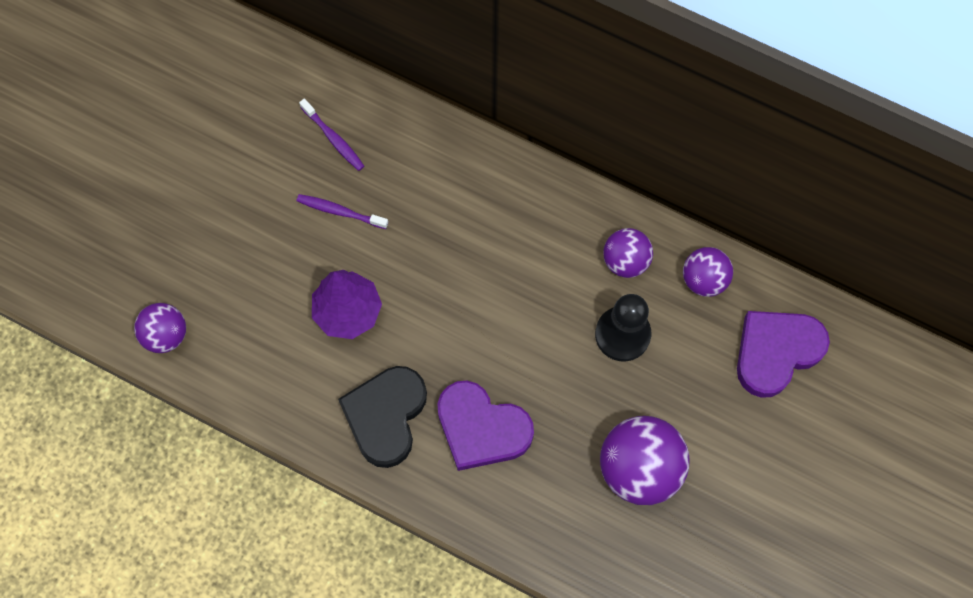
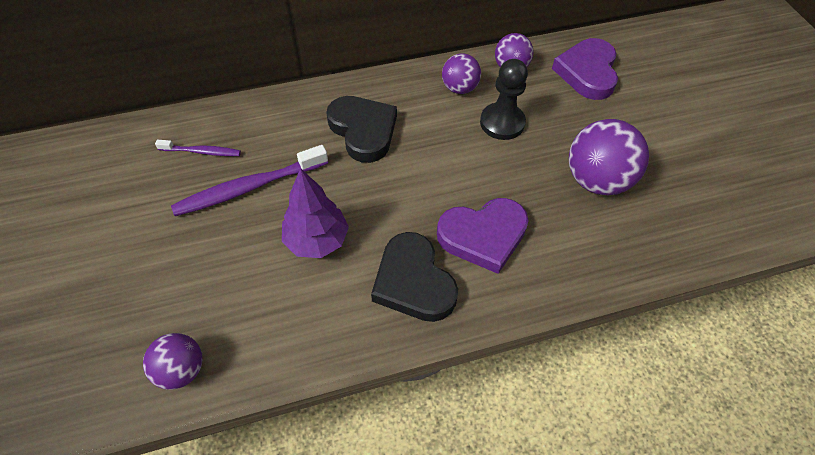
camera: 45 degrees left, 15 degrees down
purple toothbrush [297,194,388,229] -> purple toothbrush [171,145,328,216], size x1.83
none -> black heart [326,96,397,163]

